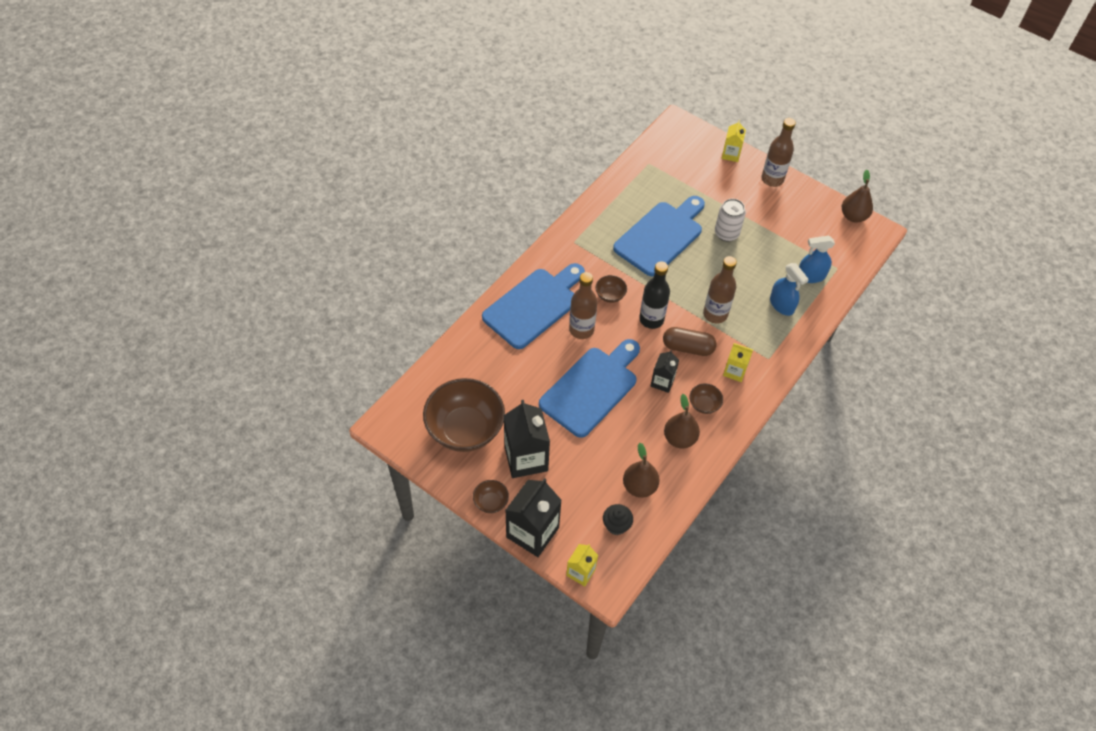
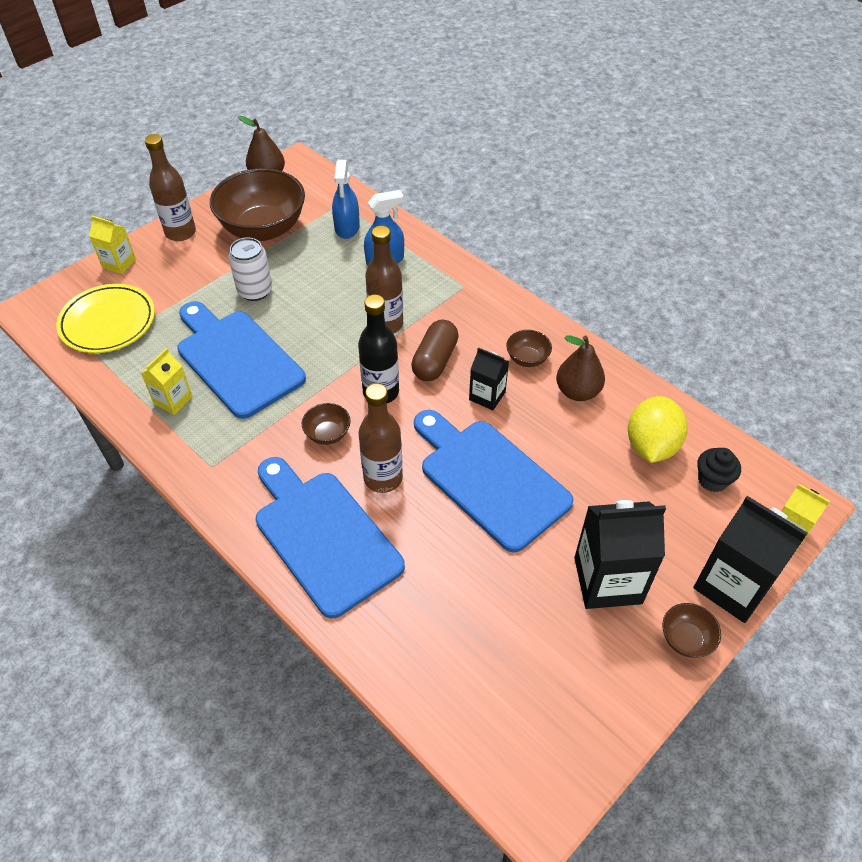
camera: 80 degrees left, 5 degrees down
brown bowl [423,378,505,452] -> brown bowl moved to [210,168,305,241]
brown pear [623,443,660,498] -> yellow lemon [628,396,688,463]
yellow carton [723,343,753,382] -> yellow carton moved to [141,348,193,415]
none -> yellow plate [56,284,155,353]

